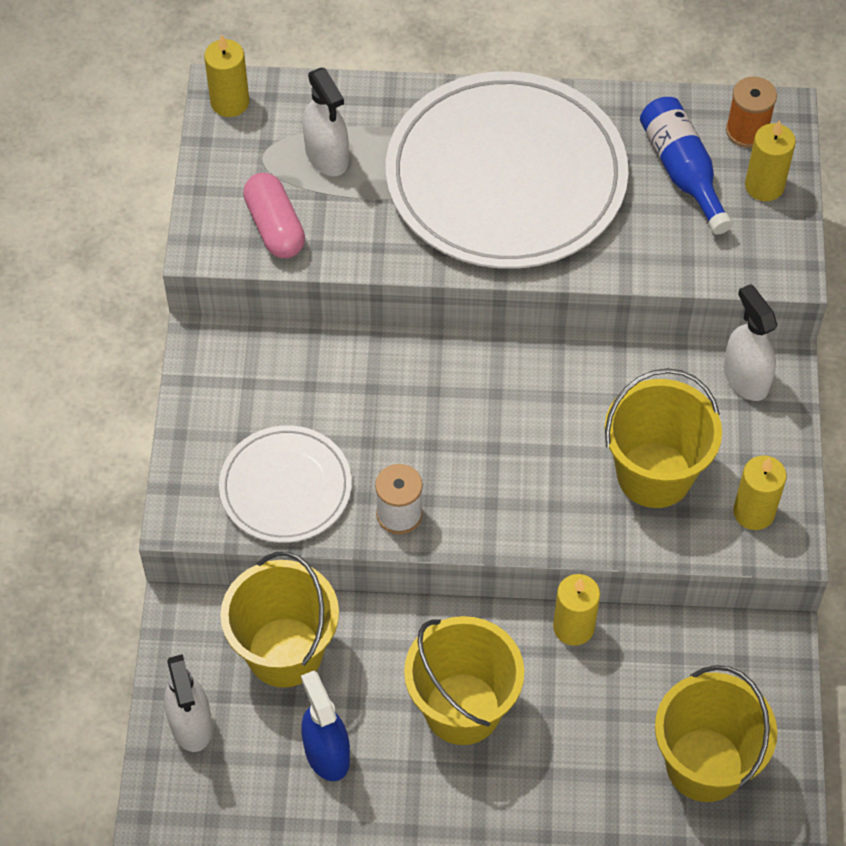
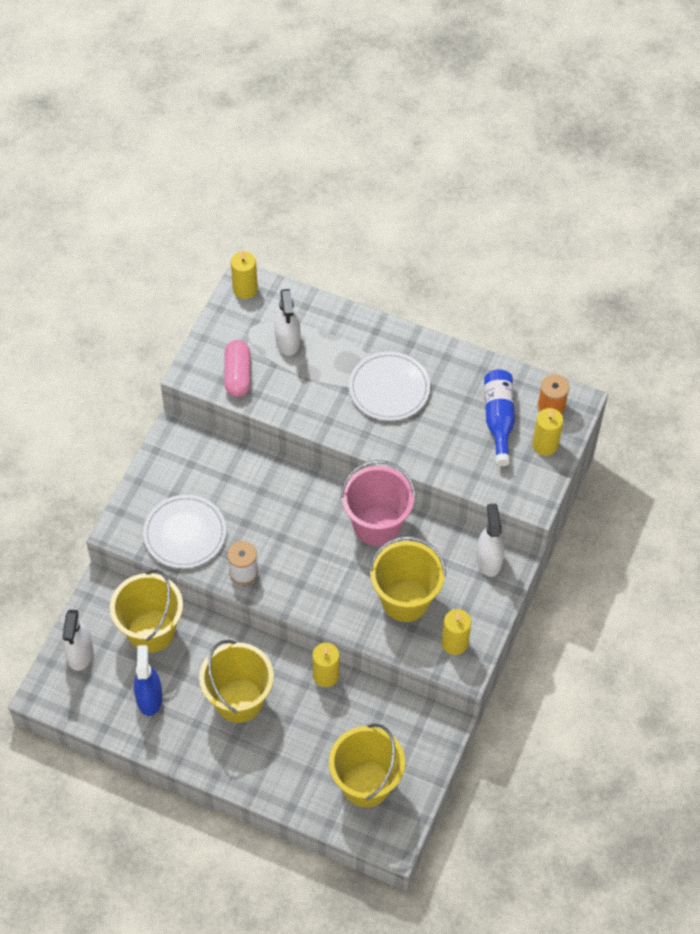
camera: 20 degrees right, 0 degrees up
white plate [386,71,629,269] -> white plate [349,352,430,421], size x0.52
none -> pink bucket [340,460,416,546]

